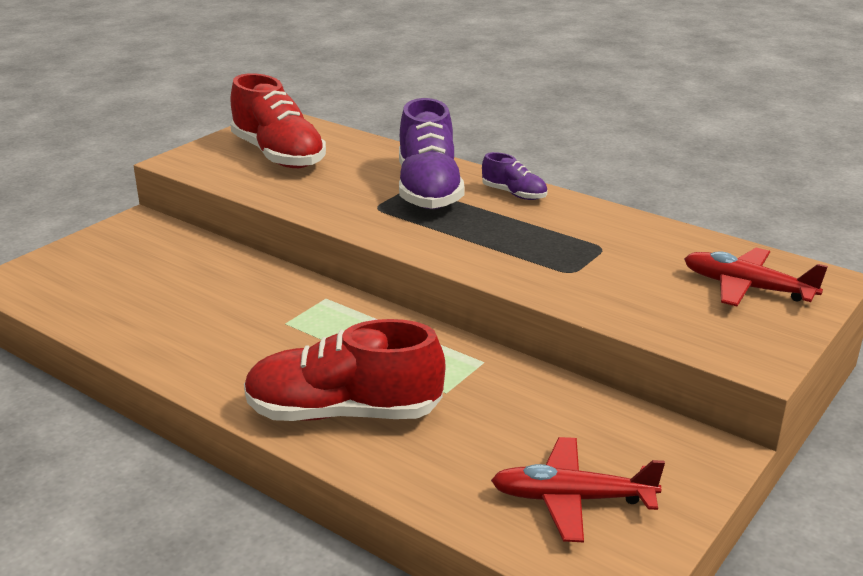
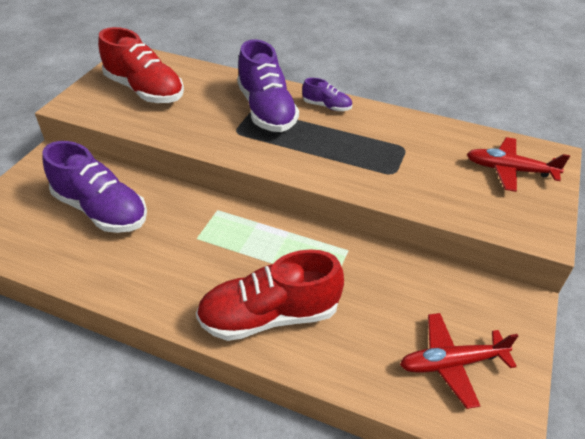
camera: 15 degrees left, 15 degrees up
none -> purple shoe [42,141,147,233]

